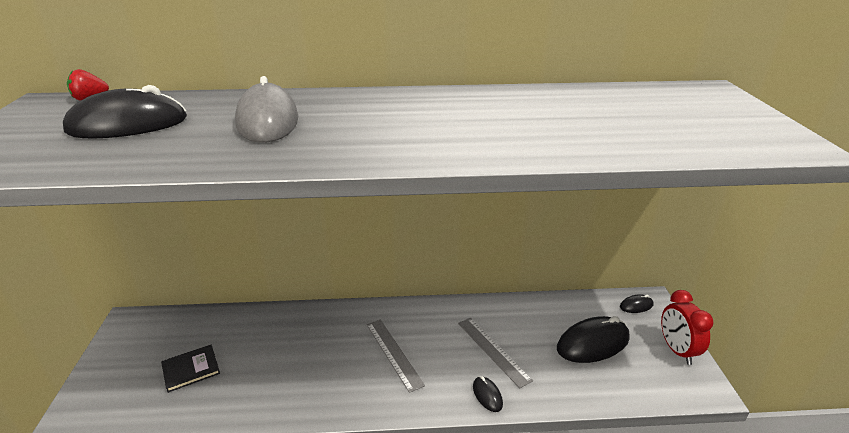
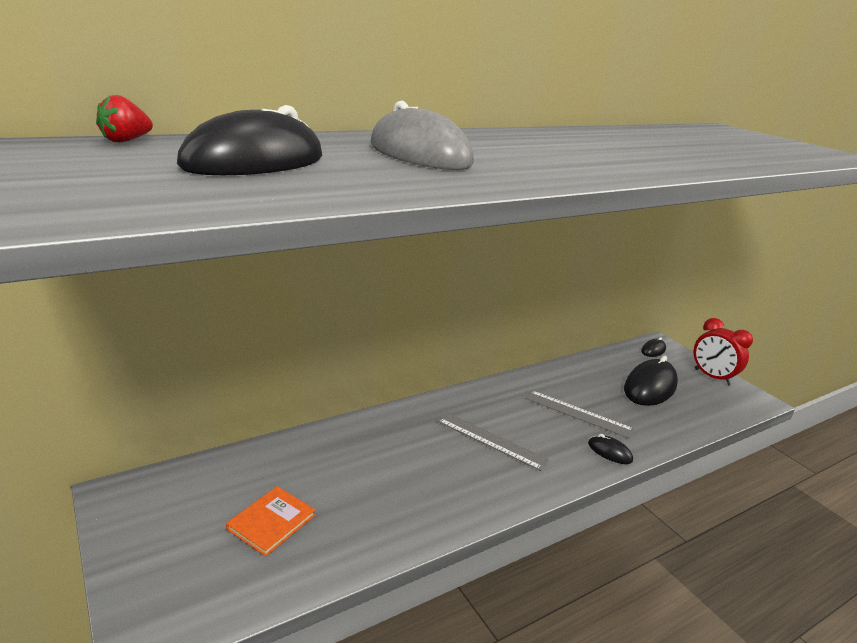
camera: 30 degrees left, 5 degrees down
black book [161,345,220,393] -> orange book [226,486,315,556]

